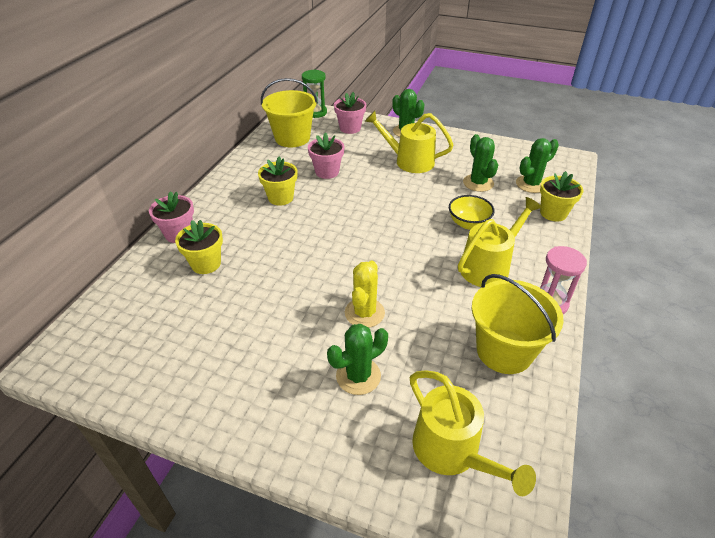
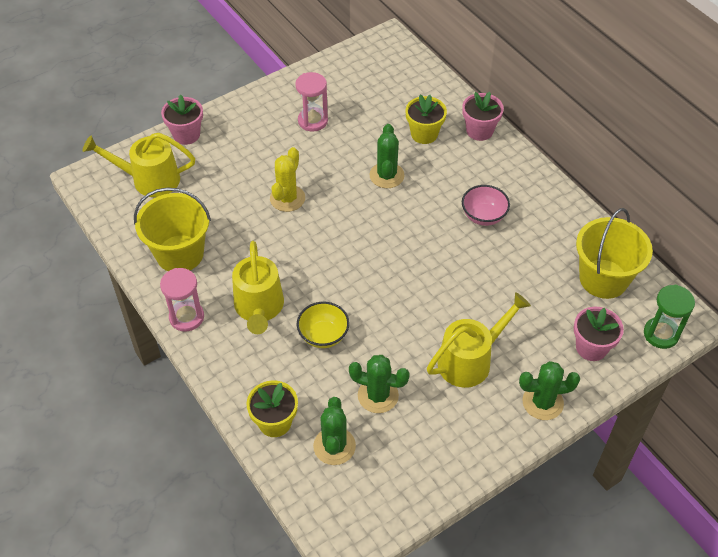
camera: 125 degrees right, 10 degrees up
yellow flower pot [258,157,297,205] -> pink bowl [462,185,510,226]
pink flower pot [308,132,344,179] -> pink flower pot moved to [161,94,203,145]
green cactus [327,324,388,395] -> green cactus moved to [369,124,405,188]
yellow cactus [345,260,385,328] -> yellow cactus turned 60 degrees clockwise [270,147,305,212]
none -> pink hourglass [295,72,328,132]

